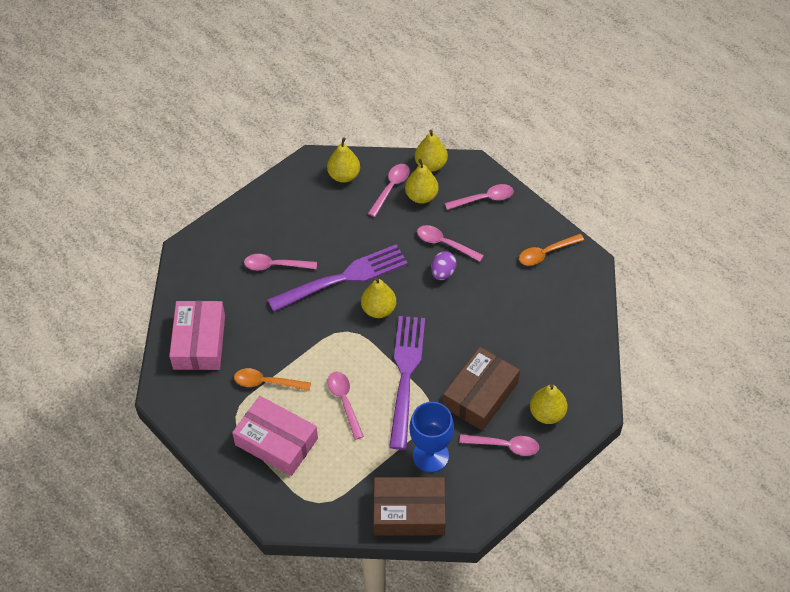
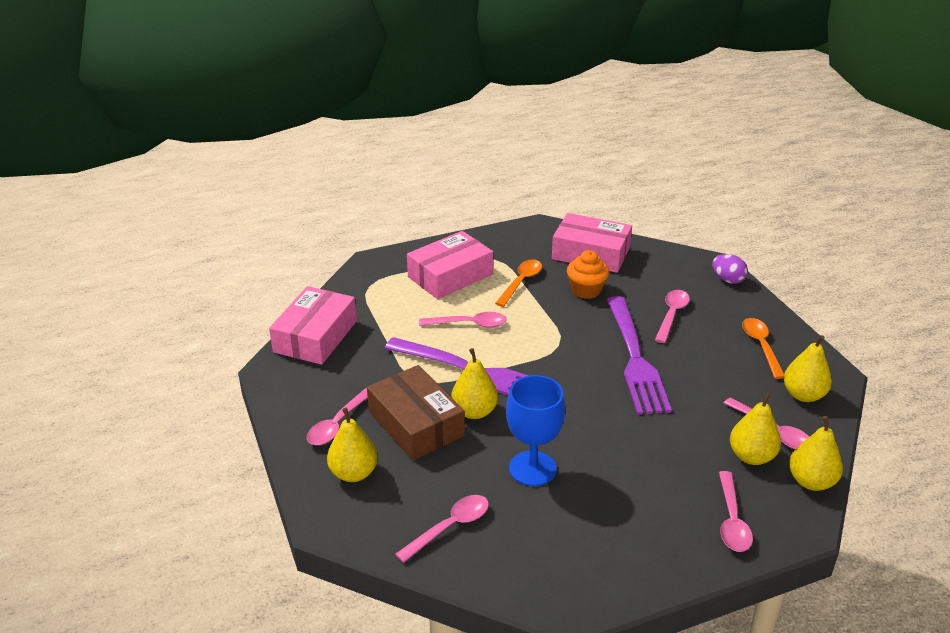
camera: 110 degrees right, 20 degrees down
yellow pear [361,277,396,318] -> yellow pear moved to [451,348,498,419]
brown box [373,477,446,535] -> pink box [269,286,357,365]
blue goblet [409,402,454,472] -> blue goblet moved to [506,375,565,486]
pink spoon [417,225,484,262] -> pink spoon moved to [395,495,489,563]
purple egg [431,251,457,280] -> purple egg moved to [712,254,748,284]
orange spoon [519,234,584,266] -> orange spoon moved to [742,318,784,379]
none -> orange cupcake [567,250,609,299]

